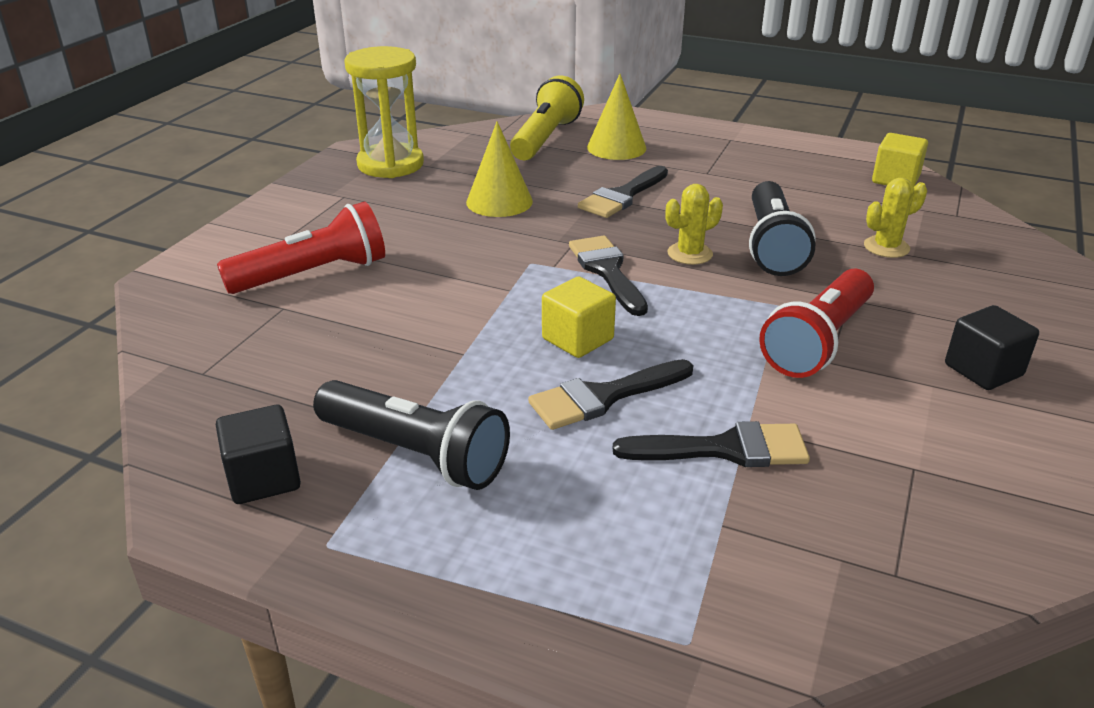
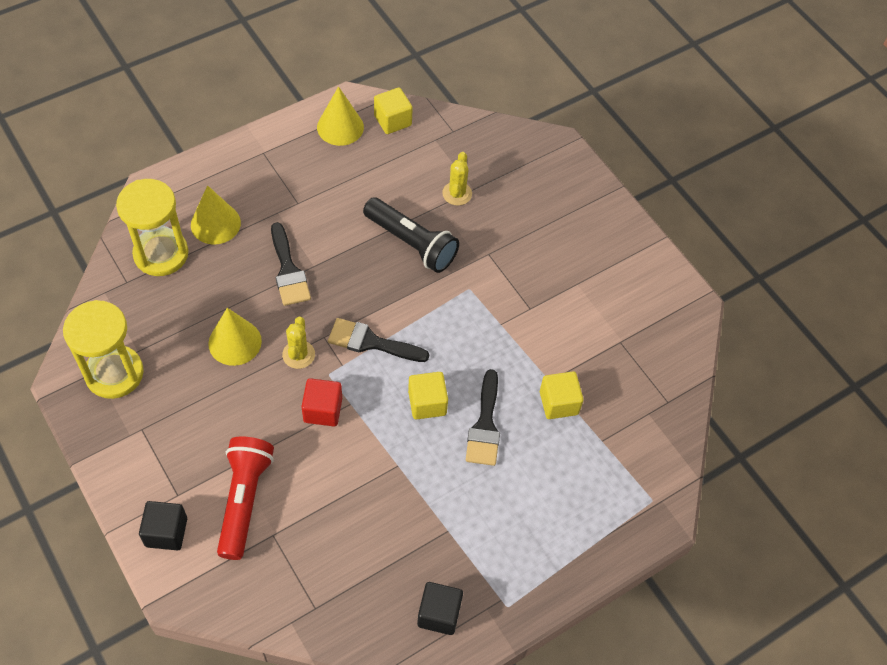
camera: 60 degrees left, 25 degrees up
black flashlight [313,380,510,490] -> none
yellow flashlight [510,76,584,160] -> yellow hourglass [116,179,188,276]
black brush [613,421,810,467] -> yellow cube [540,371,583,419]
yellow cactus [666,184,723,265] -> yellow cactus moved to [282,317,315,369]
red flashlight [759,269,874,378] -> none
black cube [945,305,1039,390] -> black cube moved to [139,501,187,550]
none -> red cube [301,378,342,426]
none -> yellow cone [317,87,364,146]

